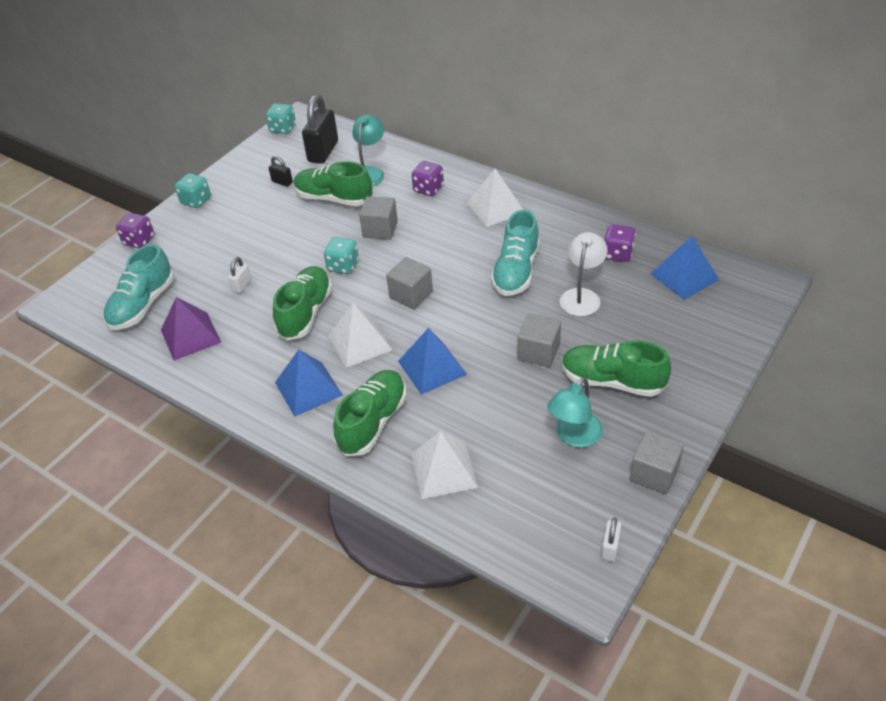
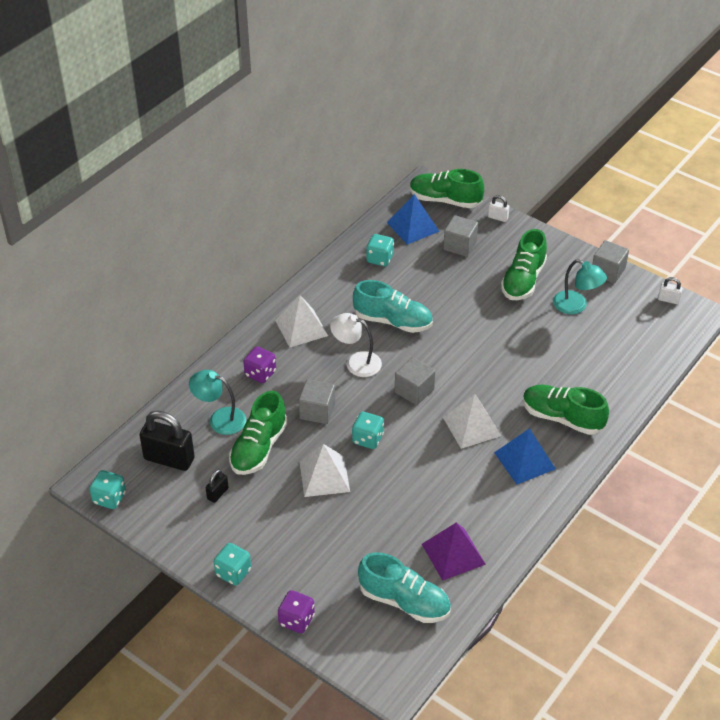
camera: 90 degrees left, 0 degrees up
white padlock [228,257,251,293] -> white padlock moved to [488,195,510,222]
green shoe [273,266,332,340] -> green shoe moved to [410,169,484,208]
blue pyramid [398,328,467,395] -> none
white pyramid [411,431,478,499] -> white pyramid moved to [299,444,350,497]
grey cube [517,314,561,367] -> grey cube moved to [443,215,478,257]
white lamp [560,232,608,316] -> white lamp moved to [330,313,382,377]
purple dice [604,224,636,262] -> turquoise dice [366,234,394,266]

